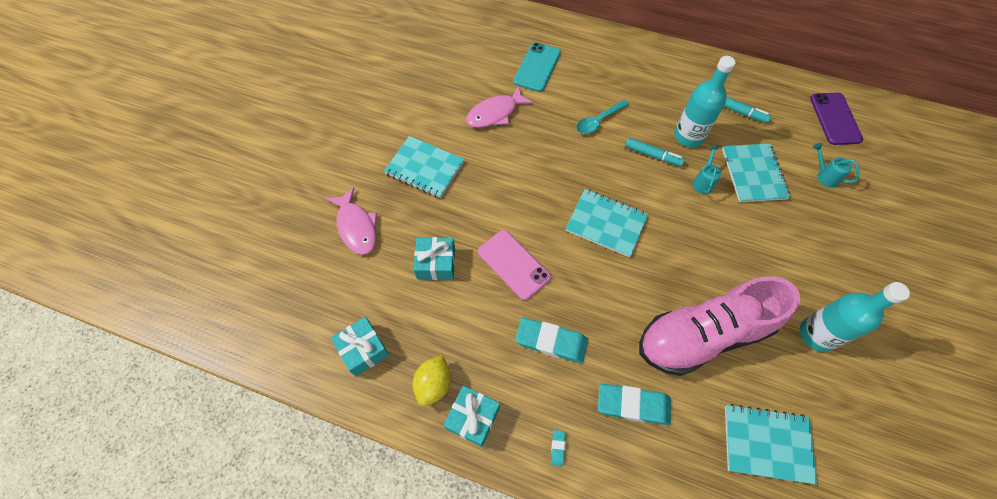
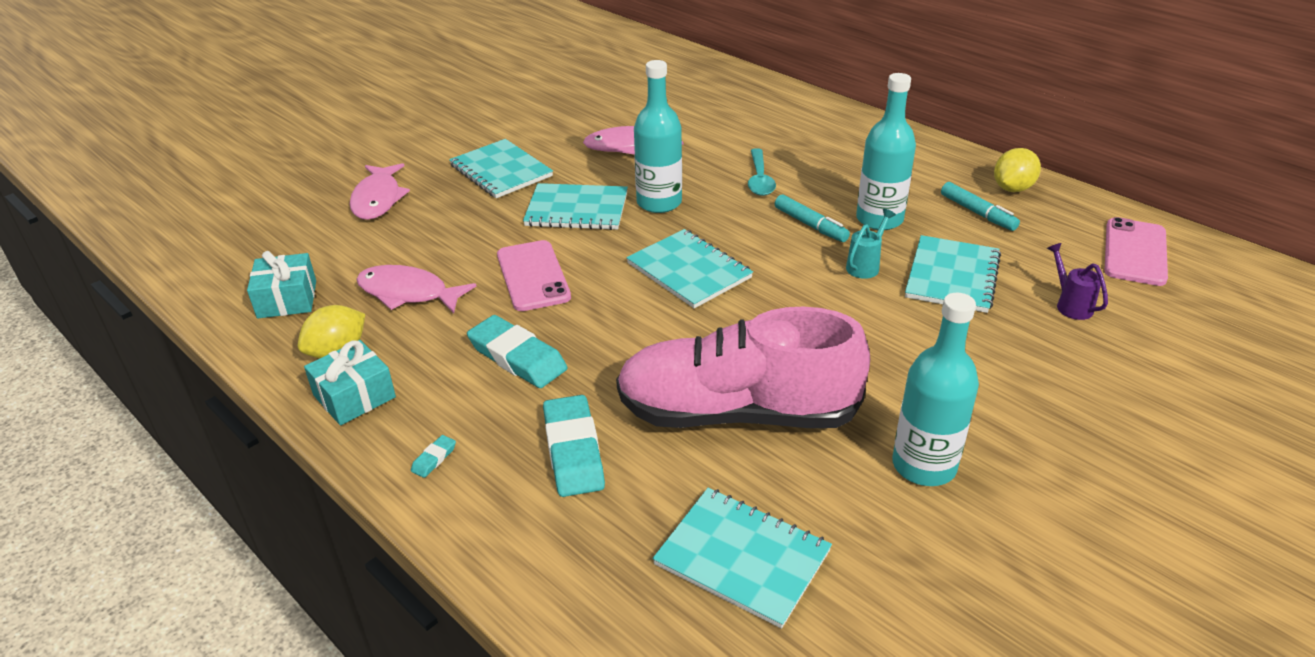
camera: 25 degrees right, 25 degrees down
turquoise gift [413,237,455,280] -> none
turquoise phone [513,42,561,92] -> none
turquoise spoon [576,100,629,134] -> turquoise spoon turned 75 degrees counterclockwise [748,148,776,196]
turquoise eraser [598,383,671,425] -> turquoise eraser turned 45 degrees clockwise [543,395,605,497]
purple phone [810,93,863,145] -> pink phone [1104,217,1168,286]
turquoise watering can [813,143,859,187] -> purple watering can [1047,243,1108,320]
none -> pink fish [356,265,476,313]
none -> turquoise notebook [523,183,628,230]
none -> turquoise bottle [634,60,682,213]
none -> yellow lemon [994,148,1041,192]

